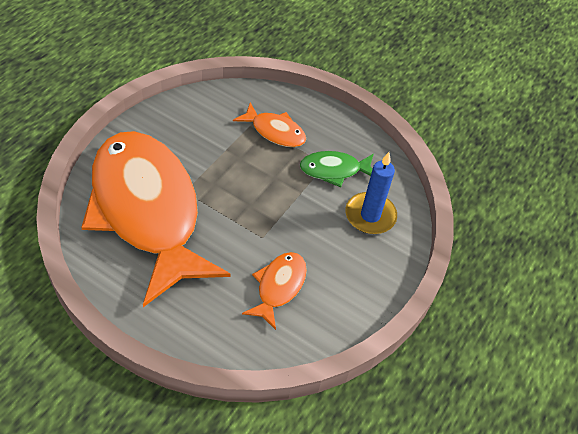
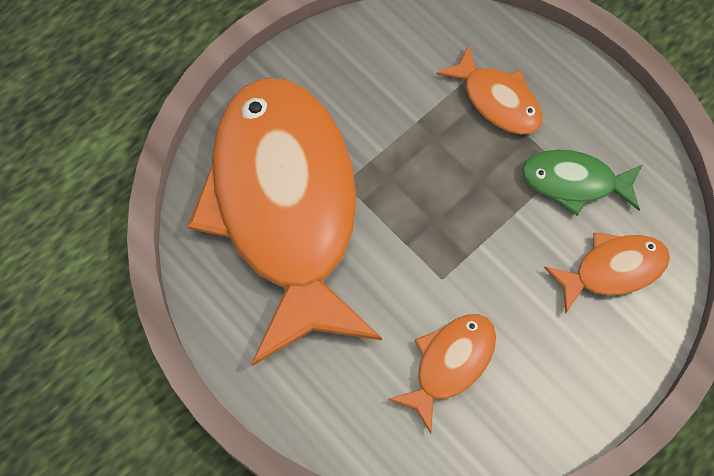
camera: 20 degrees right, 15 degrees up
blue candle [345,152,397,234] -> orange fish [544,233,670,314]

